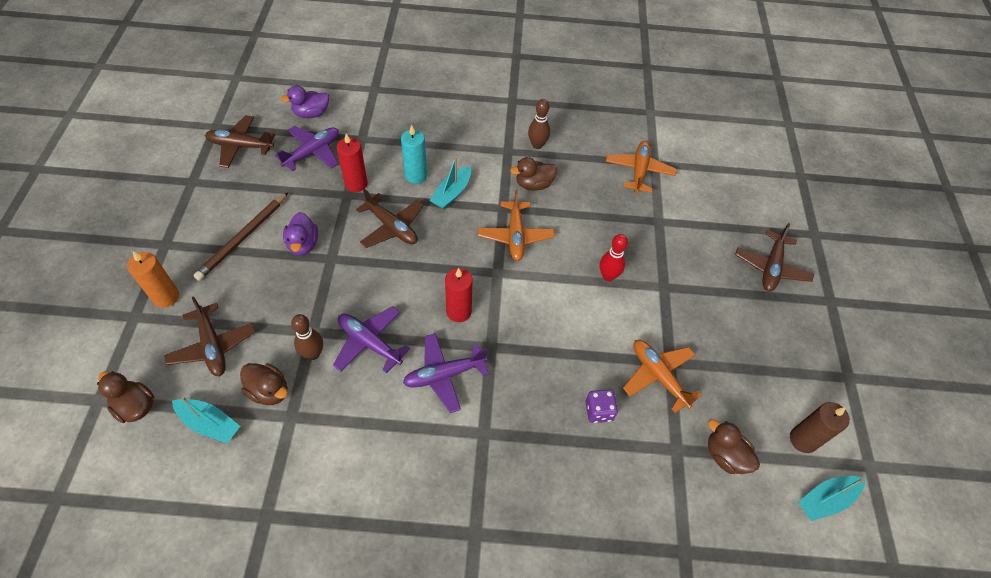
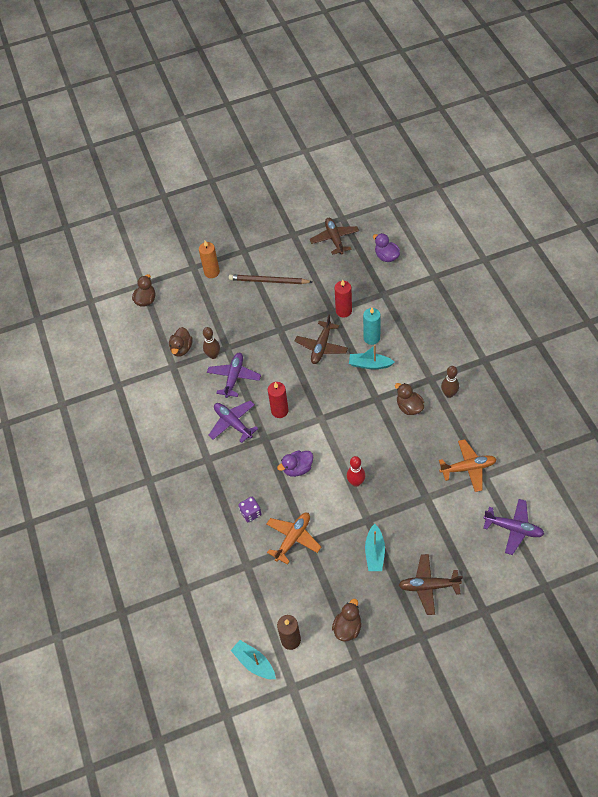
camera: 75 degrees right, 0 degrees up
brown plane [164,296,255,376] -> none
turquoise boat [172,397,240,444] -> turquoise boat moved to [365,524,385,571]
purple plane [275,126,339,171] -> purple plane moved to [483,499,544,555]
purple duck [283,212,318,256] -> purple duck moved to [277,450,313,477]
orange plane [478,189,555,261] -> none
brown duck [708,419,760,474] -> brown duck moved to [332,599,361,642]

